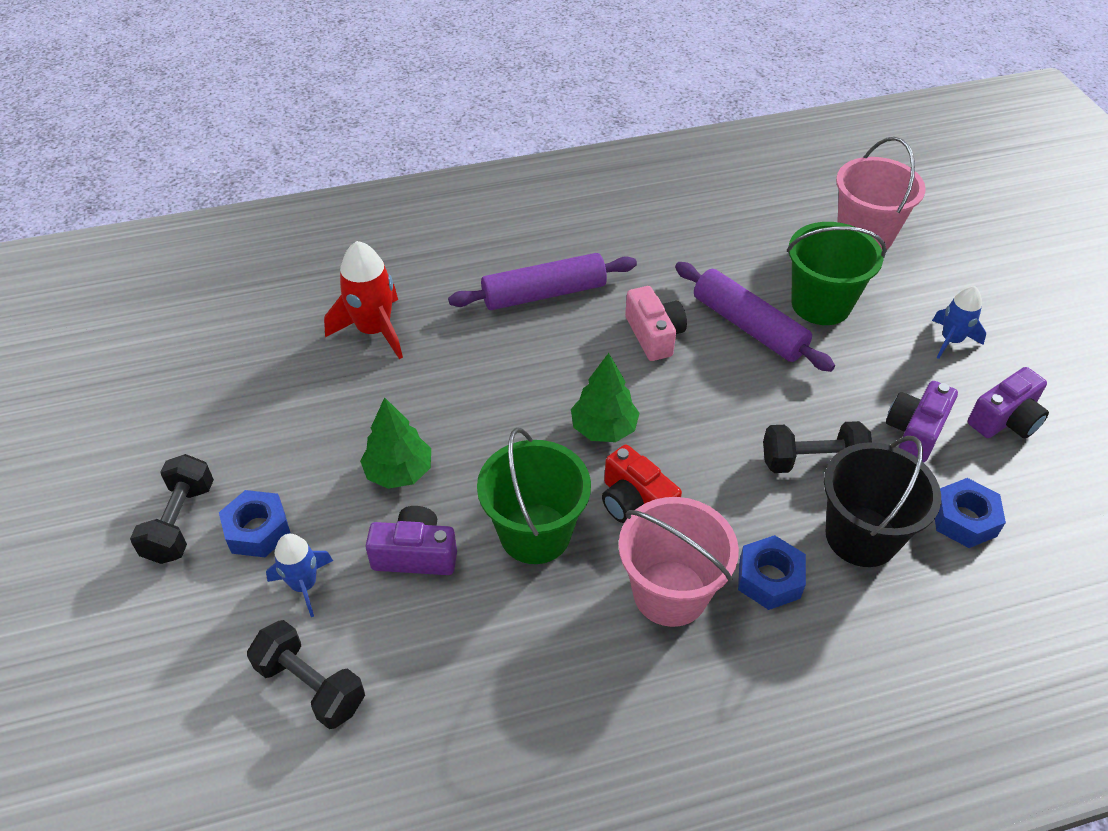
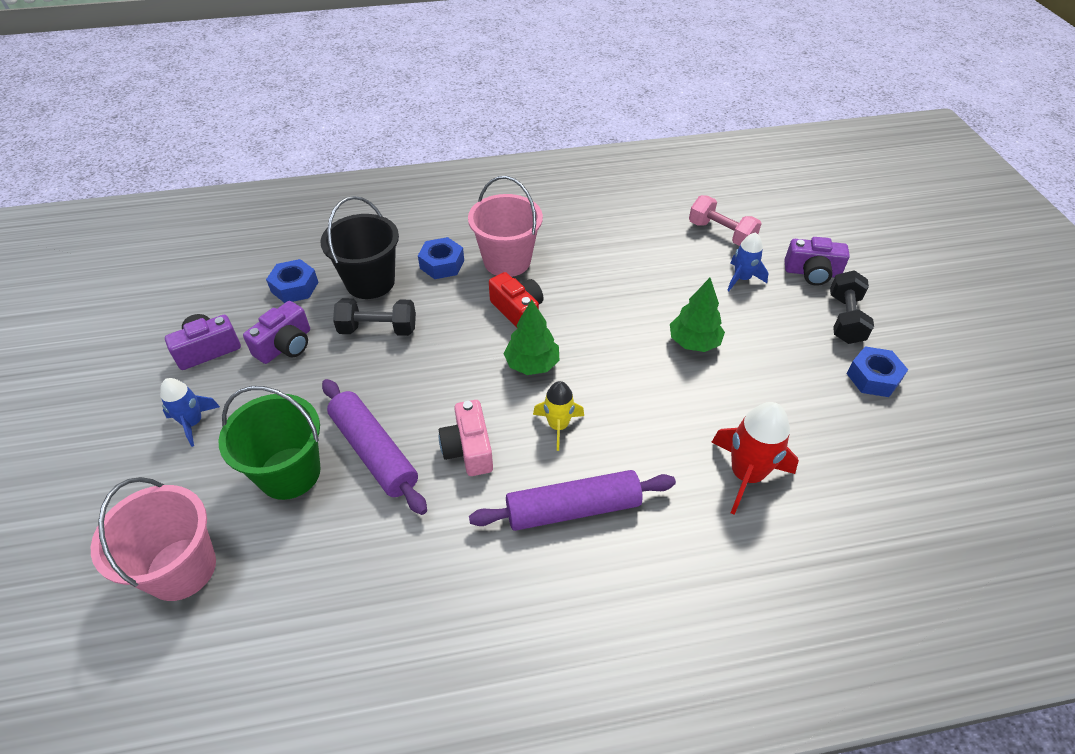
camera: 175 degrees left, 0 degrees up
blue nut [219,490,291,557] -> blue nut moved to [846,346,908,397]
black dumbbell [247,620,365,729] -> pink dumbbell [689,195,762,246]
purple camera [366,506,457,575] -> purple camera moved to [784,237,850,286]
green bucket [477,428,591,564] -> none
none -> yellow rocket [533,381,584,451]

